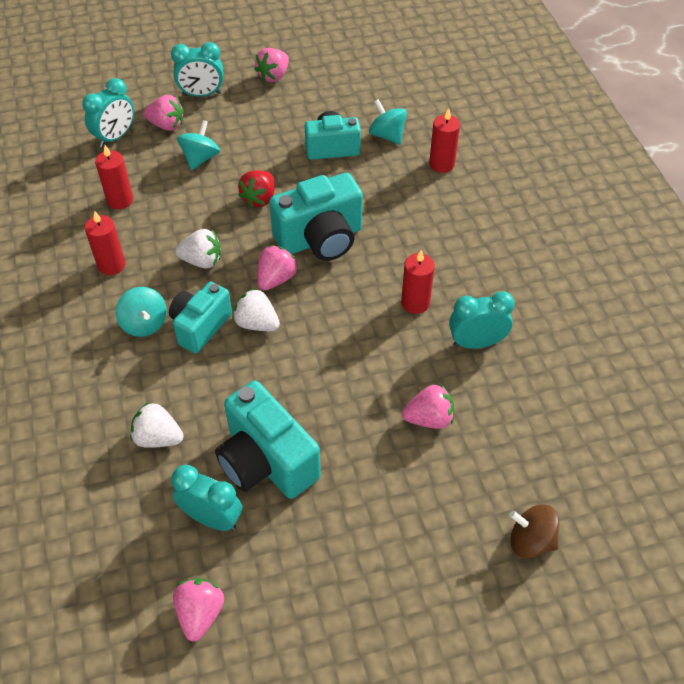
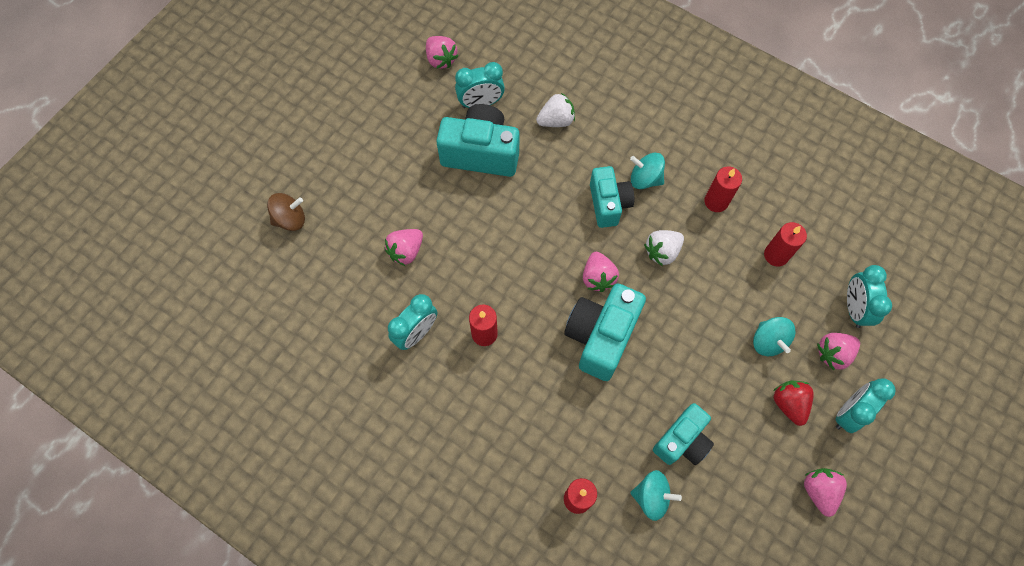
camera: 140 degrees right, 15 degrees up
white strawberry [232,288,280,331] -> none
red strawberry [238,170,275,208] -> red strawberry moved to [773,381,814,426]

